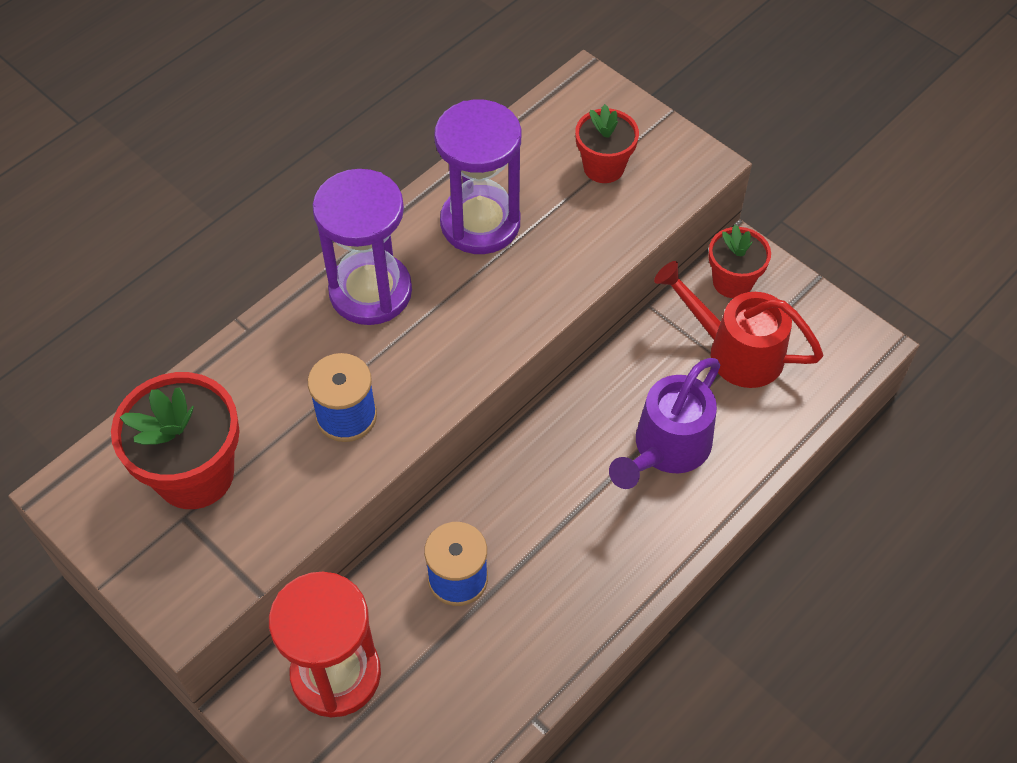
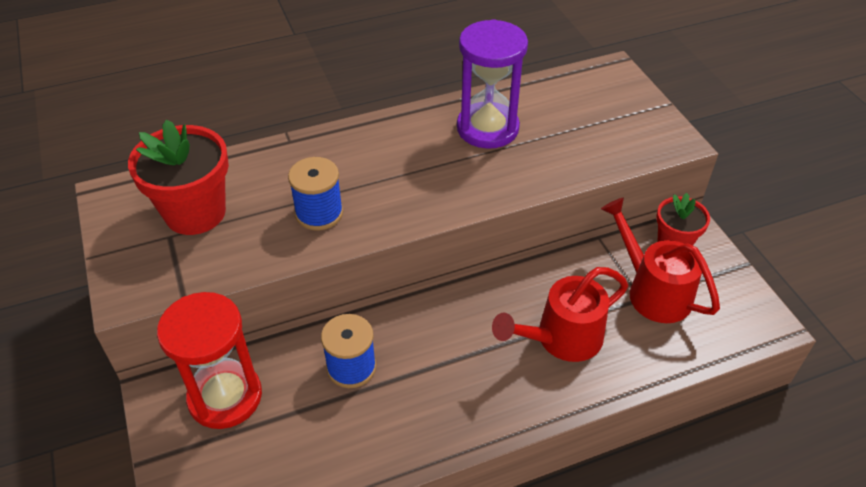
camera: 25 degrees right, 10 degrees down
purple hourglass [312,169,412,325] -> none
red flower pot [575,104,639,183] -> none
purple watering can [609,358,720,489] -> red watering can [492,267,628,362]

